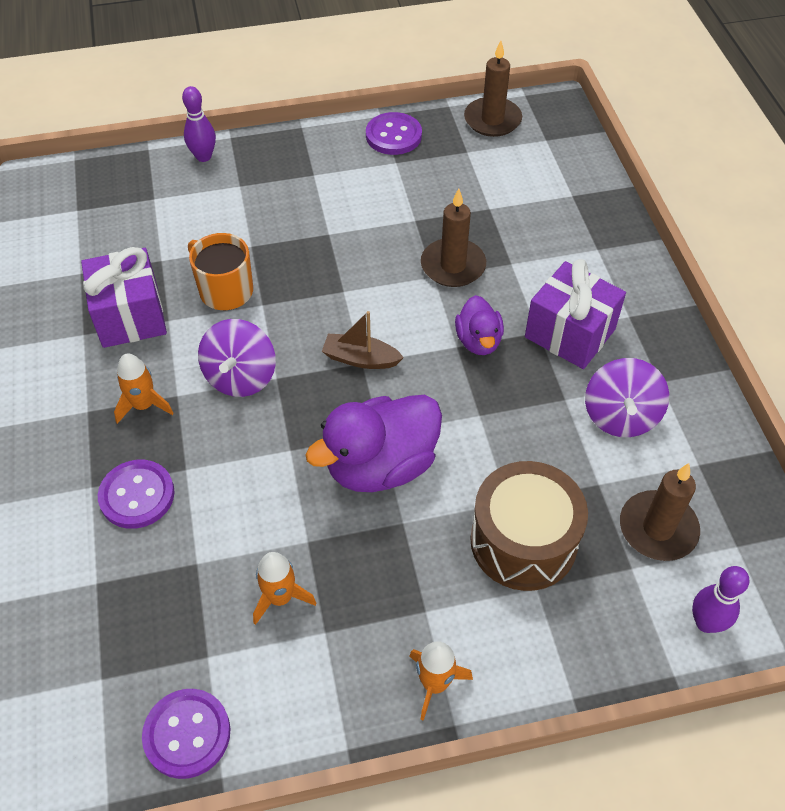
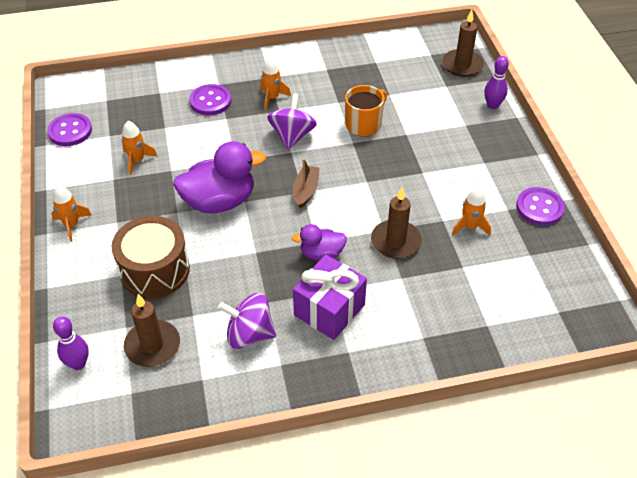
camera: 90 degrees right, 5 degrees down
purple gift [81,247,167,348] -> none
purple spinning top [198,319,276,397] -> purple spinning top turned 90 degrees clockwise [267,93,317,150]
purple duck [305,395,442,492] -> purple duck turned 105 degrees clockwise [173,141,266,214]
brown candle [464,41,522,137] -> brown candle moved to [442,10,484,77]
none -> orange rocket [452,188,491,236]

